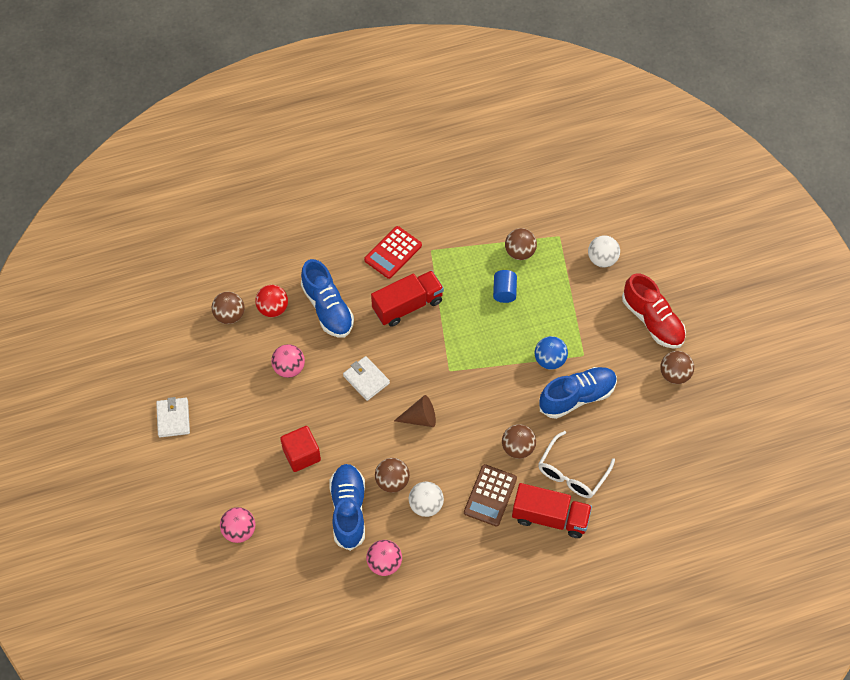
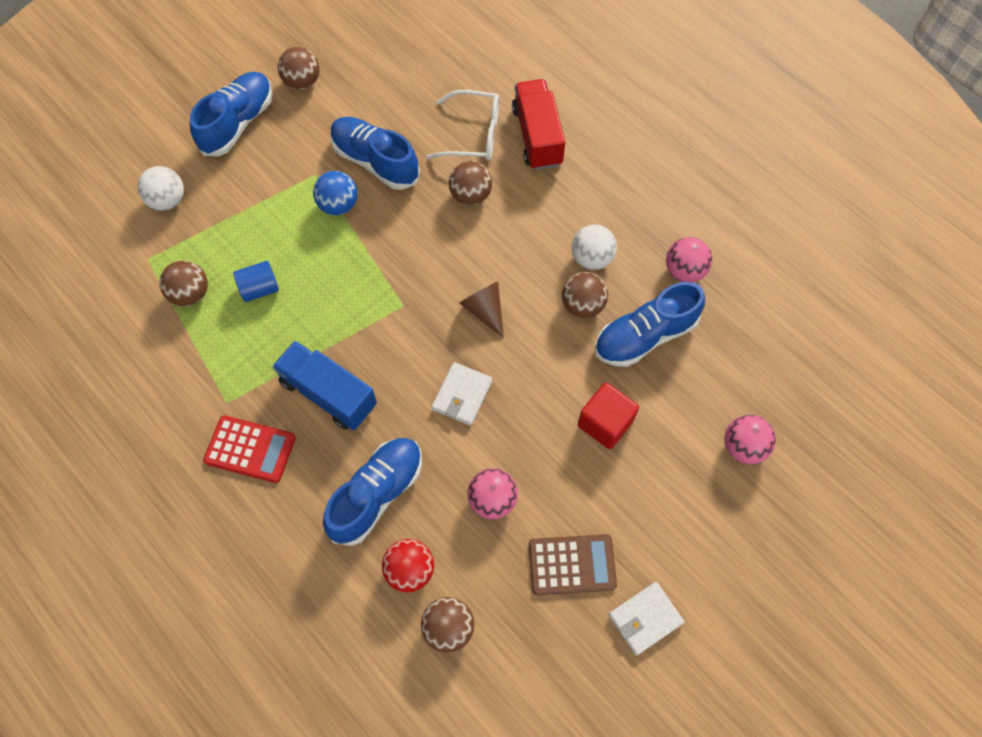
camera: 115 degrees left, 5 degrees up
red truck [371,270,444,327] -> blue truck [272,341,377,430]
brown calculator [464,464,517,527] -> brown calculator moved to [529,534,617,595]
red shoe [622,274,686,349] -> blue shoe [190,72,273,156]

